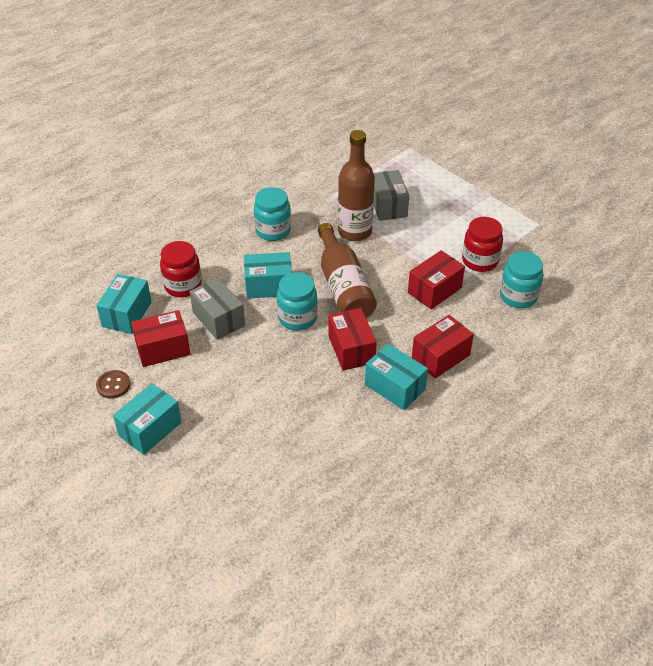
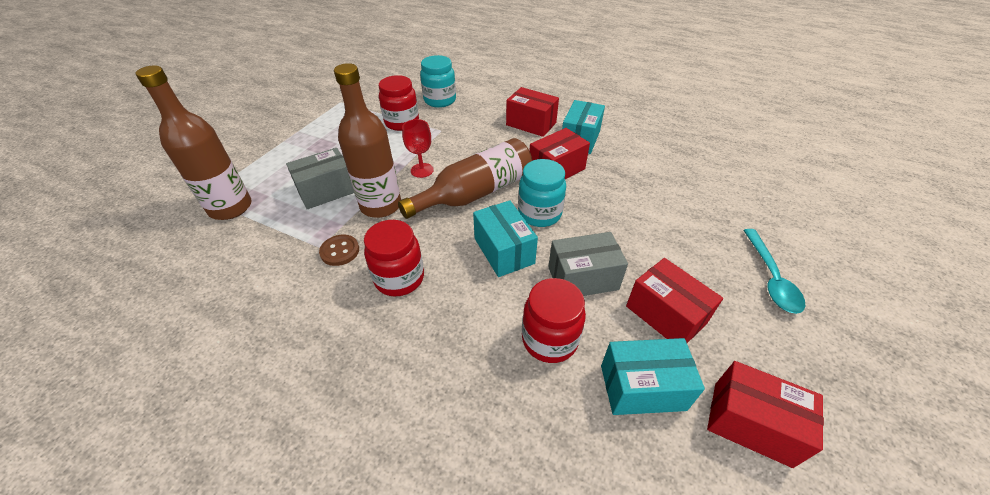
camera: 110 degrees left, 0 degrees up
brown button [96,370,130,399] -> brown button moved to [319,235,359,266]
turquoise box [113,383,182,455] -> turquoise spoon [743,229,805,314]
grey box [190,278,245,340] -> grey box turned 45 degrees clockwise [548,232,628,296]
turquoise jar [254,187,291,241] -> red jar [364,220,424,297]
red box [408,250,465,309] -> red box moved to [707,361,824,468]
none -> brown bottle [135,65,251,220]
none -> red goblet [402,119,434,178]

